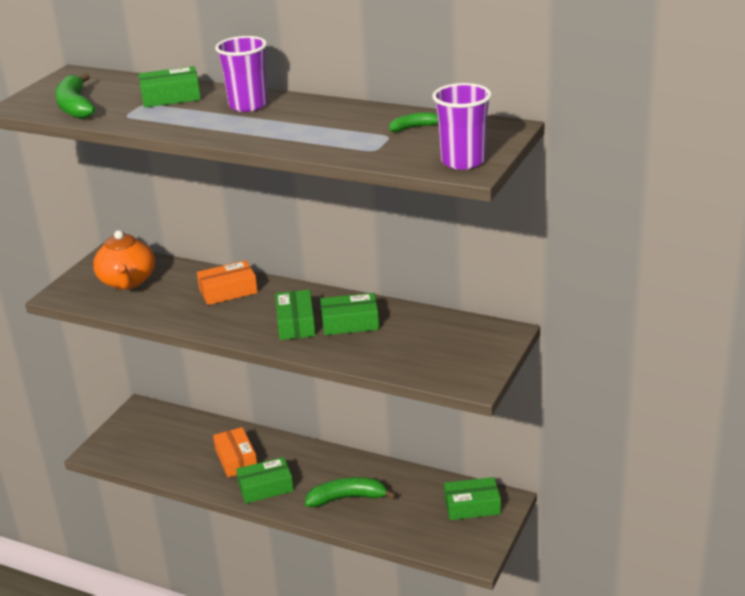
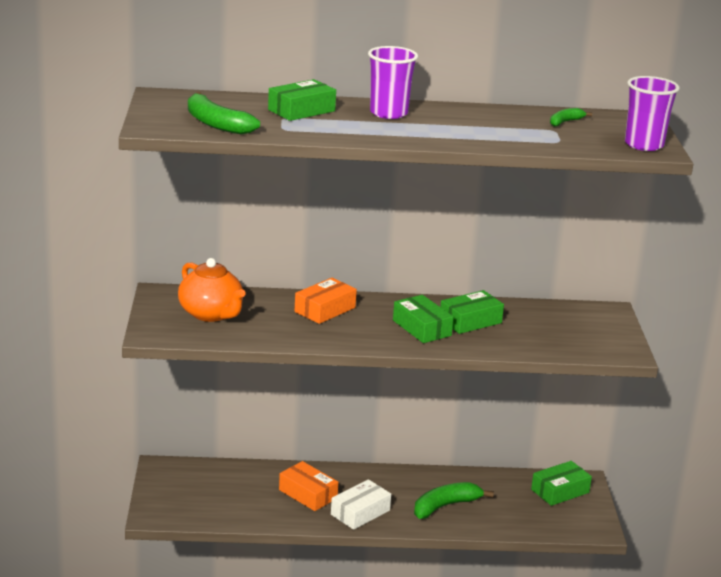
camera: 30 degrees left, 5 degrees down
green box [236,457,294,503] -> white box [331,479,391,530]

